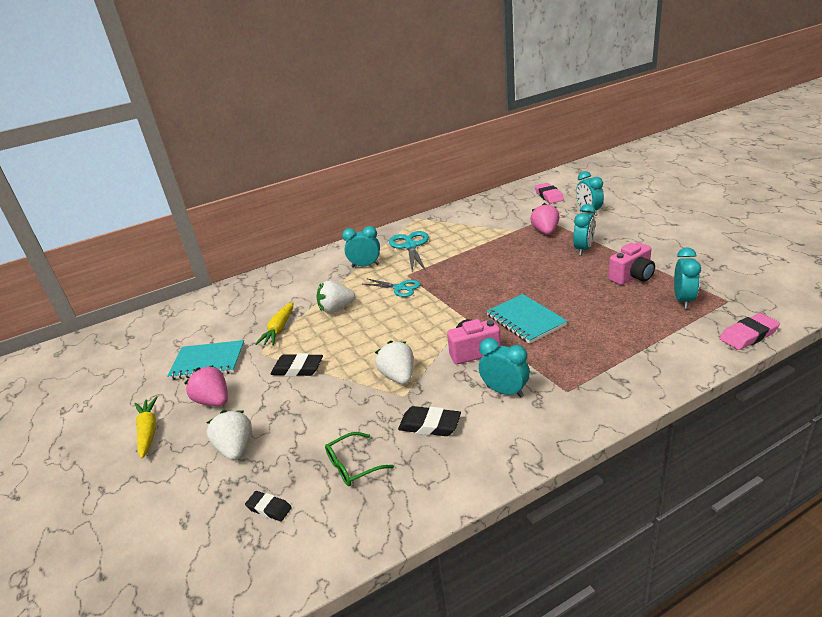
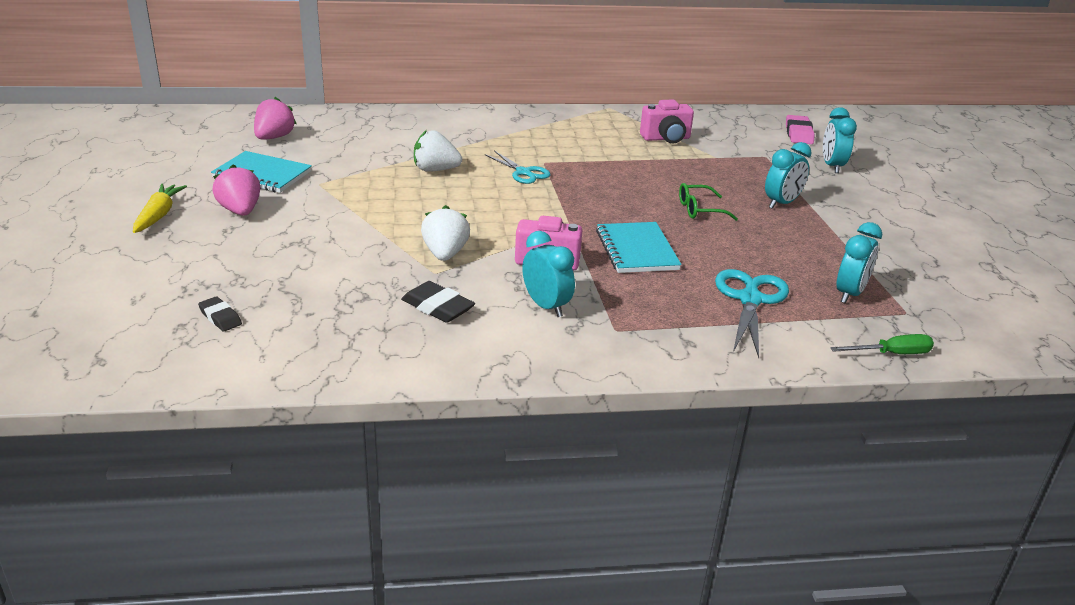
camera: 15 degrees right, 0 degrees up
white strawberry [206,410,252,461] -> none
yellow carrot [255,302,293,345] -> none
black eraser [270,353,323,376] -> none
green glasses [325,432,394,486] -> green glasses moved to [679,183,738,221]
turquoise clock [342,226,380,268] -> none
turquoise scissors [389,231,429,271] -> turquoise scissors moved to [715,269,789,358]
pink strawberry [530,203,560,235] -> pink strawberry moved to [254,97,297,140]
pink camera [608,242,655,285] -> pink camera moved to [640,99,694,143]
pink eraser [719,313,780,350] -> green screwdriver [830,334,934,354]

